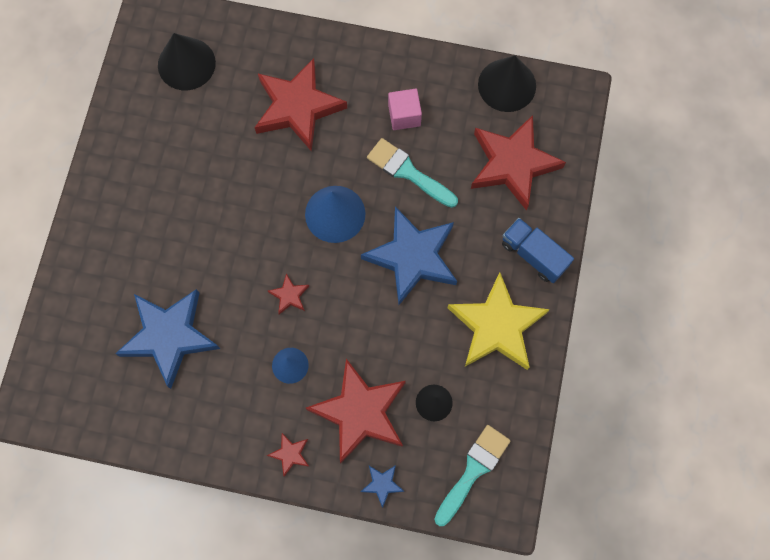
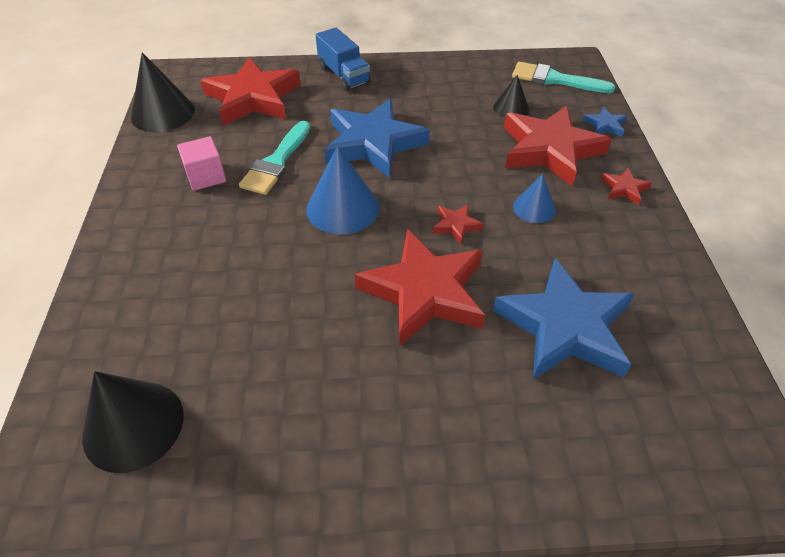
camera: 105 degrees left, 25 degrees down
red star [254,58,347,152] -> red star moved to [355,229,485,346]
yellow star [448,272,550,370] -> none
blue truck [502,218,574,283] -> blue truck turned 60 degrees counterclockwise [316,28,371,91]

